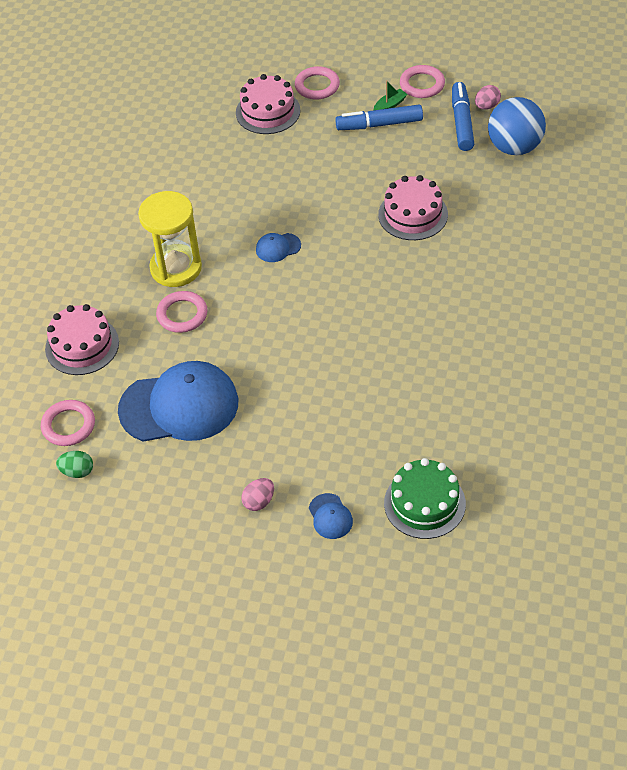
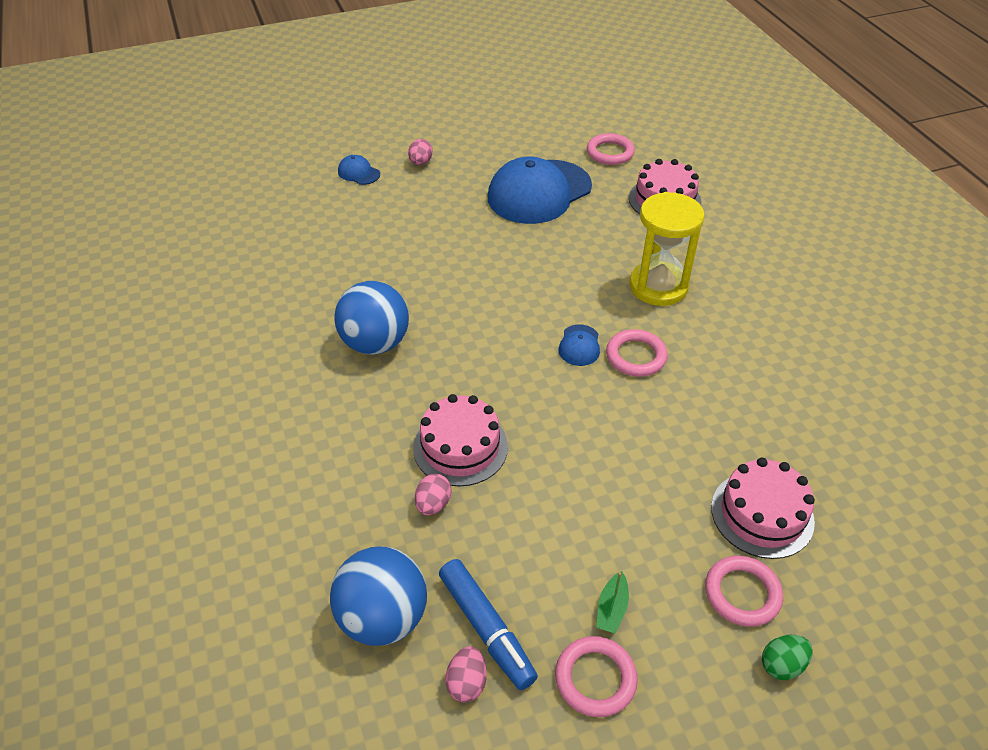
camera: 145 degrees right, 5 degrees down
green egg [56,451,93,478] -> green egg moved to [762,635,813,680]
pink ring [156,291,208,333] -> pink ring moved to [606,329,668,377]
blue cap [256,233,301,262] -> blue cap turned 150 degrees clockwise [558,325,600,366]
blue marker [335,105,423,130] -> none
green cake [384,458,466,539] -> none
none -> blue ball [334,281,409,355]
none -> pink egg [415,474,451,515]

